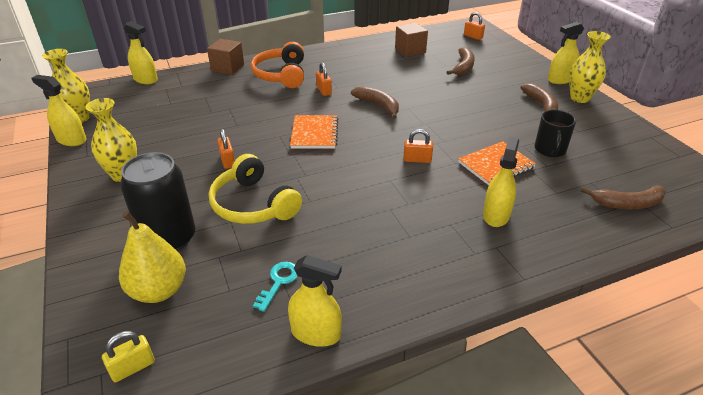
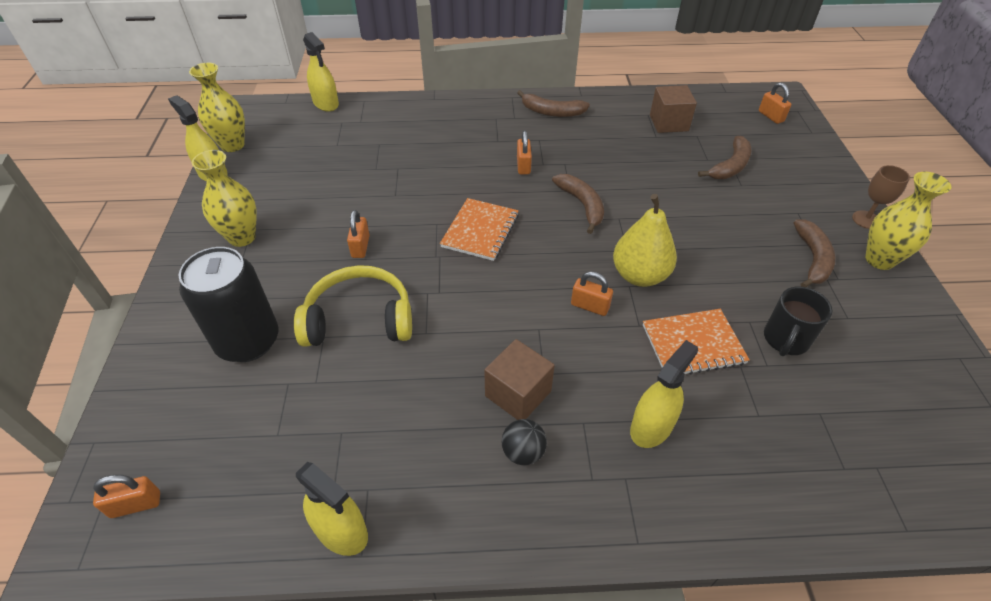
camera: 20 degrees right, 10 degrees up
yellow padlock [102,331,155,382] -> orange padlock [93,475,160,518]
yellow pear [119,211,186,303] -> yellow pear moved to [613,194,677,287]
brown cube [207,39,244,75] -> brown cube moved to [484,339,555,420]
yellow headphones [209,154,302,224] -> yellow headphones turned 105 degrees clockwise [294,265,412,347]
orange headphones [251,42,304,88] -> none
turquoise key [253,262,298,312] -> none
yellow spray bottle [548,22,584,84] -> brown goblet [852,165,910,229]
brown banana [581,185,666,209] -> brown banana moved to [517,90,590,117]
none -> black ball [502,419,547,465]

